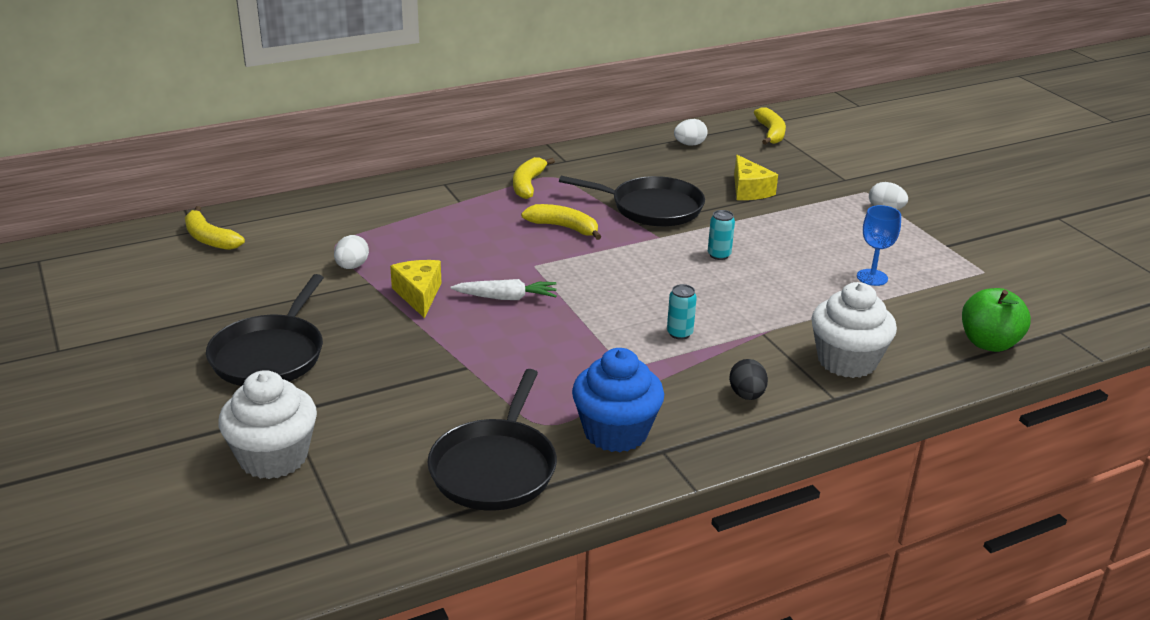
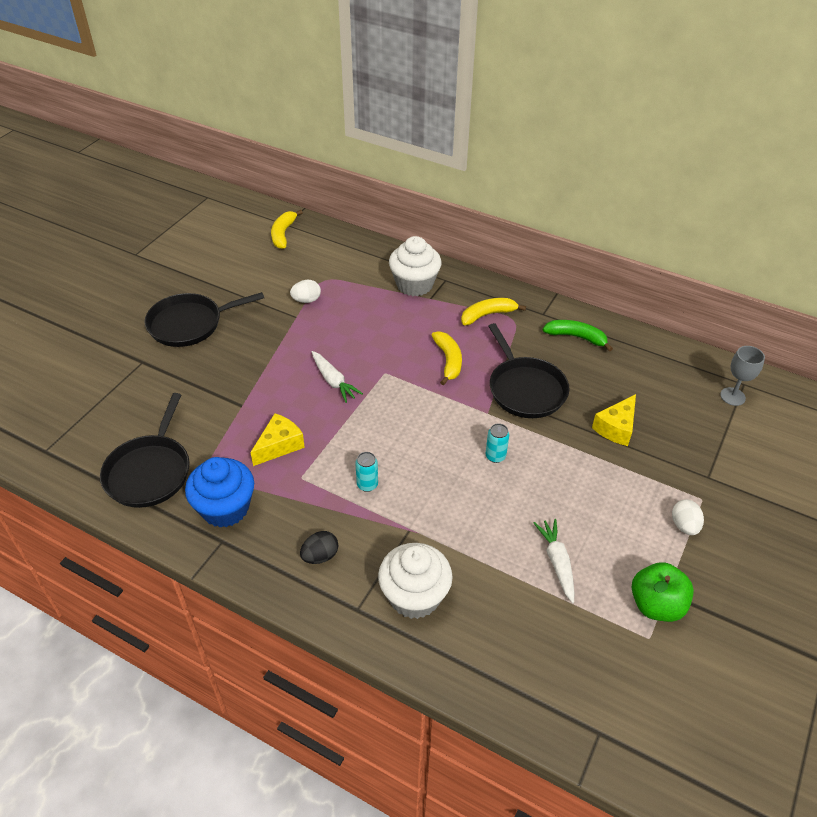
camera: 55 degrees right, 15 degrees up
white cupcake [218,370,317,479] -> white cupcake moved to [389,236,441,296]
yellow cheese [390,260,442,318] -> yellow cheese moved to [250,413,305,466]
black pan [427,369,557,510] -> black pan turned 60 degrees counterclockwise [100,393,190,508]
white egg [674,119,708,146] -> none
yellow banana [754,107,786,145] -> grey goblet [720,346,765,406]
blue goblet [857,205,901,286] -> white carrot [534,519,574,603]
green apple [962,288,1031,352] -> green apple moved to [632,562,694,622]
none -> green banana [543,320,613,351]

